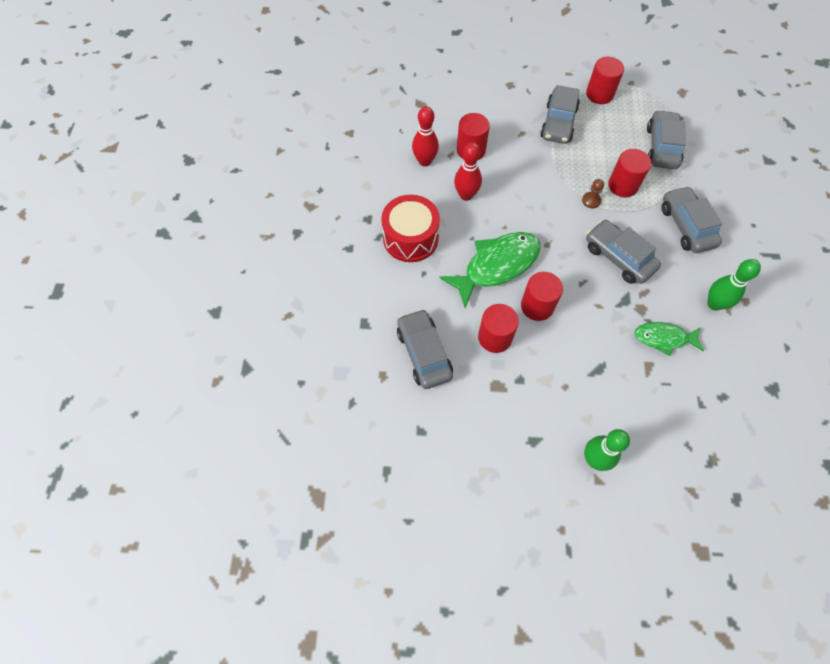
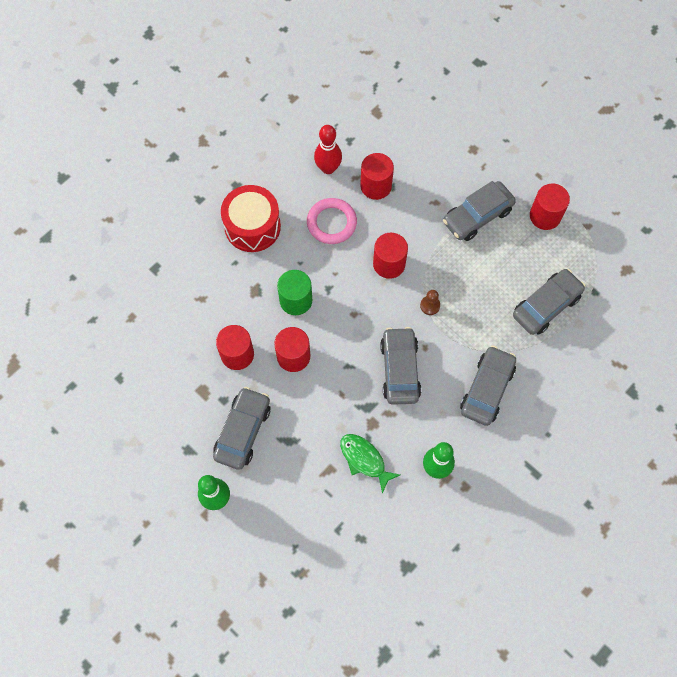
camera: 40 degrees right, 5 degrees up
grey car [397,309,453,389] -> grey car moved to [213,387,270,470]
green fish [440,232,541,308] -> green cylinder [277,270,312,315]
red bowling pin [454,142,482,201] -> pink ring [307,198,357,244]
red cylinder [608,149,651,197] -> red cylinder moved to [373,233,408,279]

